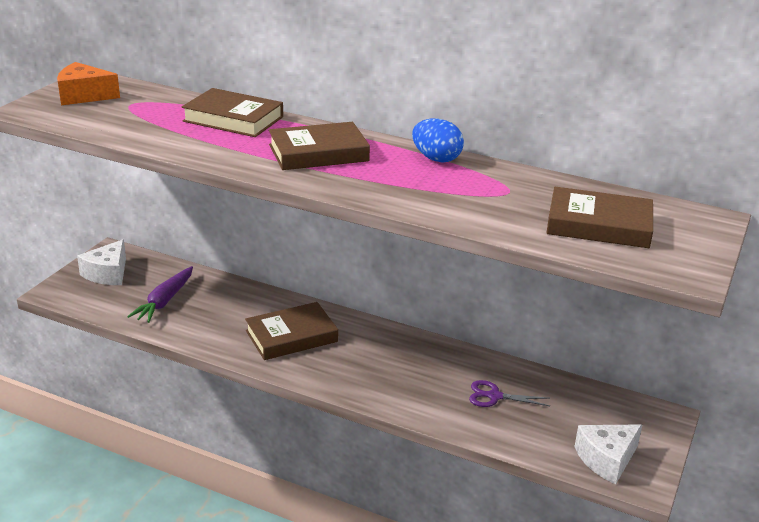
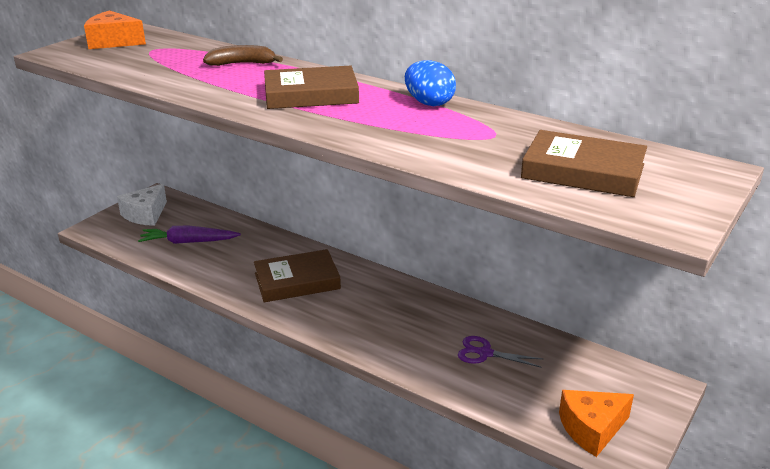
camera: 10 degrees right, 0 degrees up
purple carrot [127,266,193,323] -> purple carrot turned 60 degrees clockwise [138,226,241,244]
brown book [182,88,283,137] -> brown banana [203,45,283,66]
white cheese [575,424,642,484] -> orange cheese [559,390,634,457]

